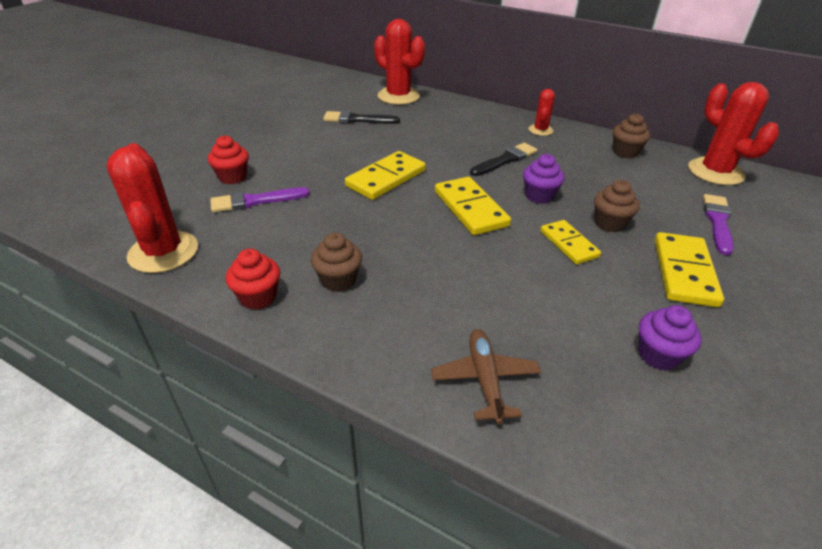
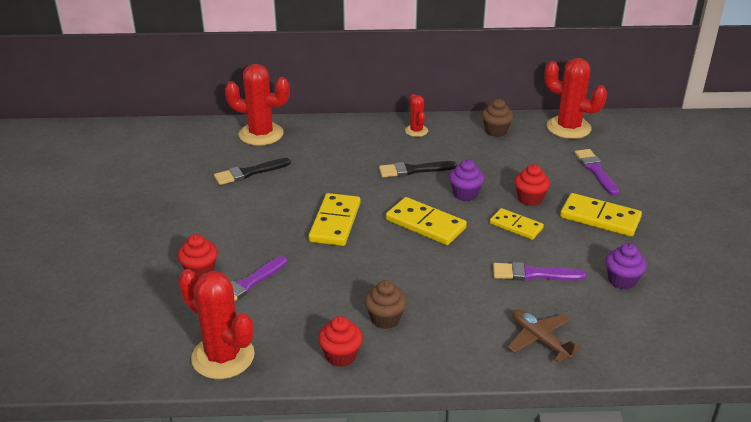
camera: 30 degrees left, 5 degrees down
black brush [470,143,538,176] -> black brush turned 120 degrees counterclockwise [379,161,457,177]
brown cupcake [594,180,640,232] -> red cupcake [514,164,550,206]
yellow domino [654,232,724,307] -> yellow domino turned 45 degrees counterclockwise [560,193,642,237]
none -> purple brush [493,262,586,281]

